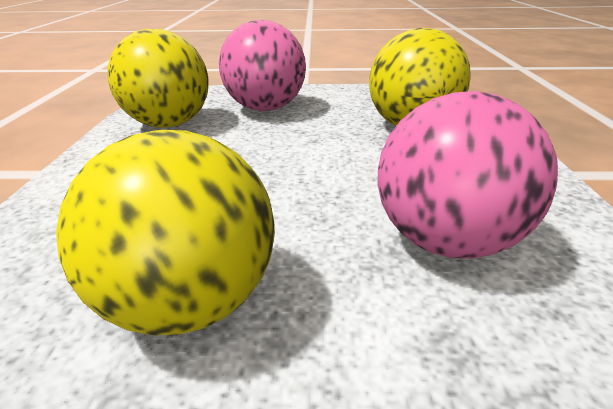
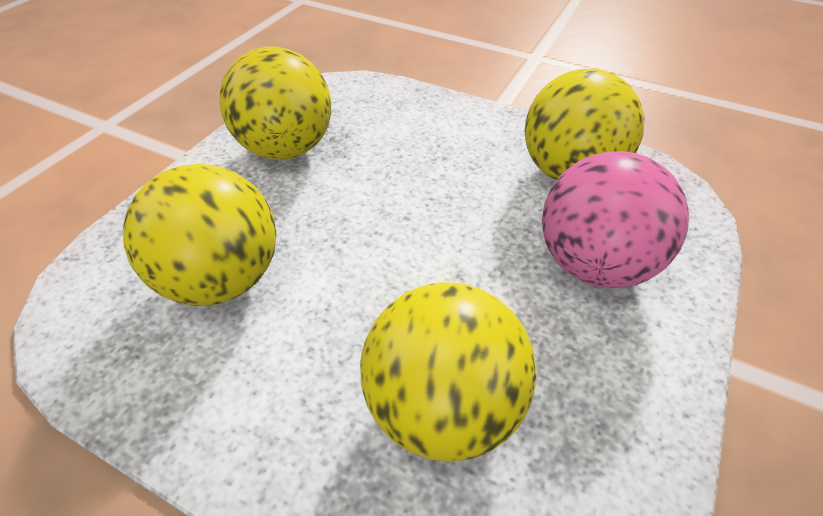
camera: 115 degrees right, 15 degrees up
pink ball [378,91,558,259] -> yellow ball [123,164,276,306]

